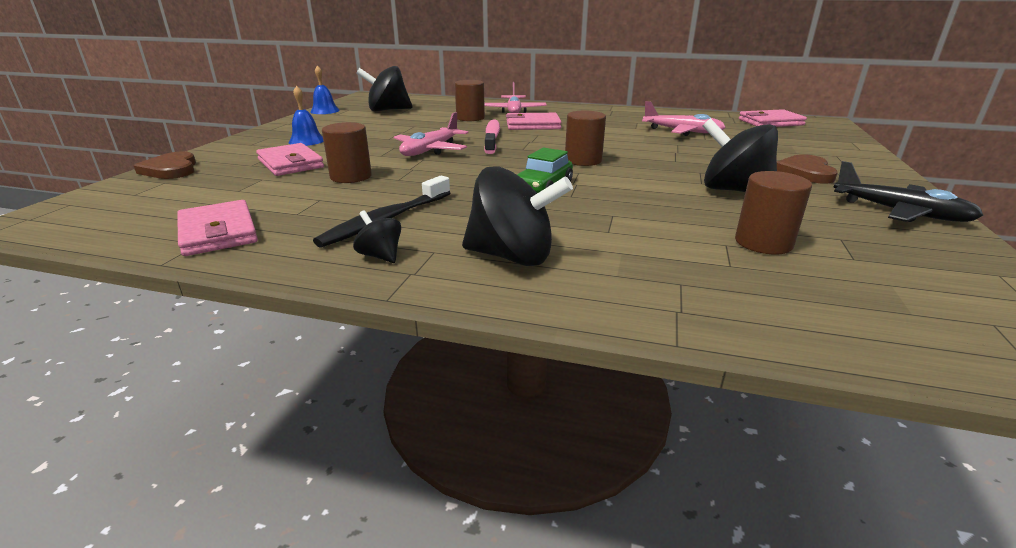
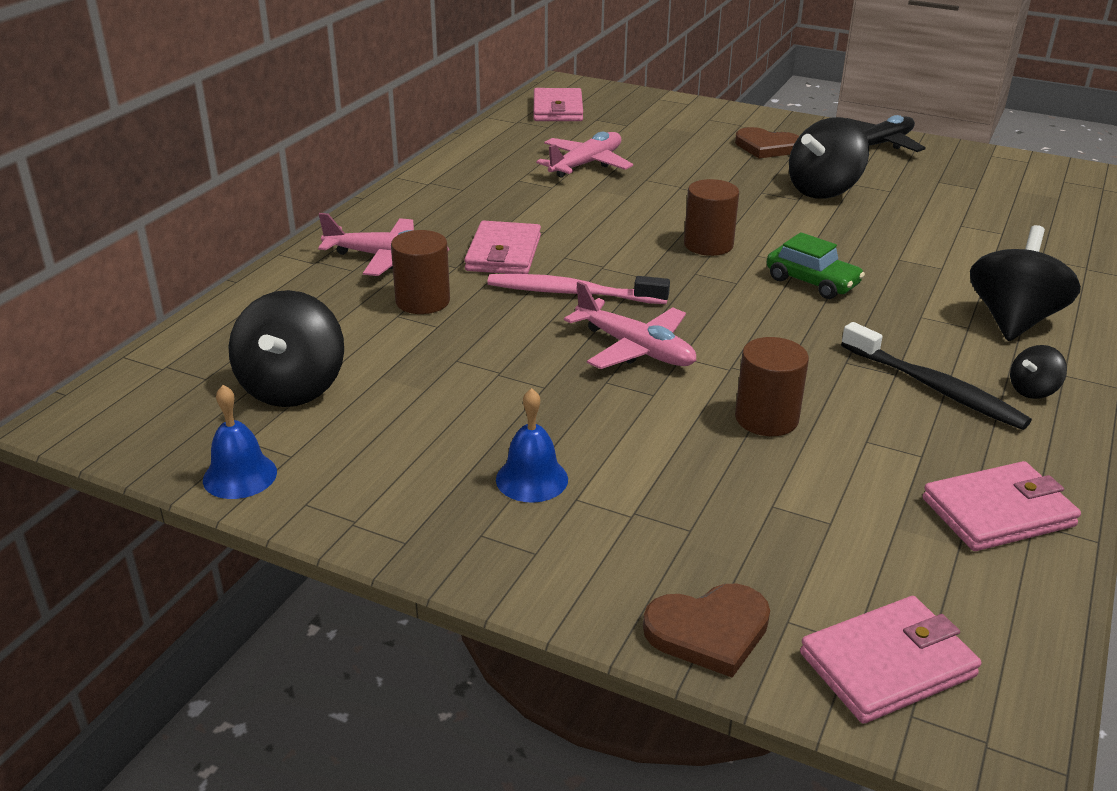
camera: 80 degrees left, 5 degrees up
pink wallet [256,143,324,176] -> pink wallet moved to [800,596,981,724]
brown cylinder [735,171,812,254] -> none

